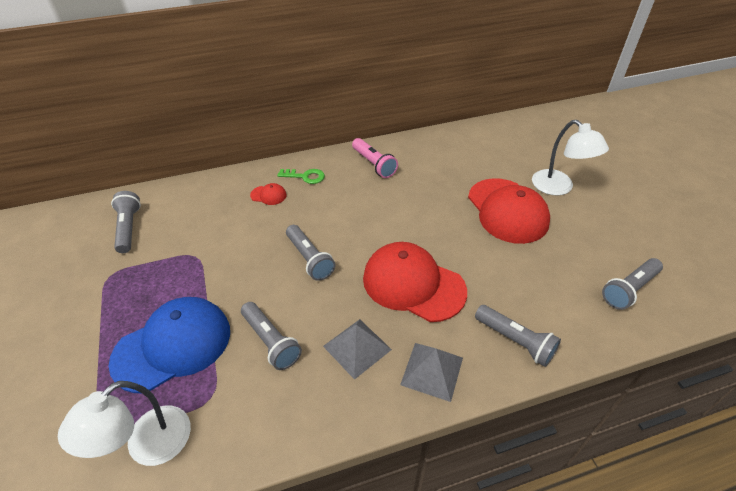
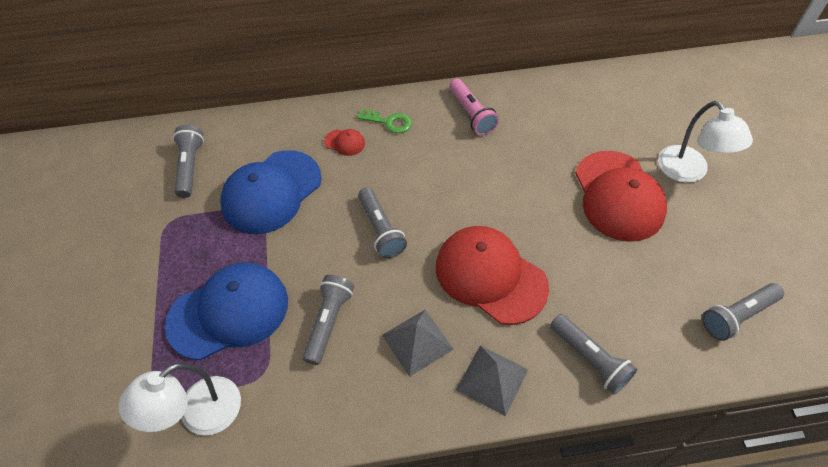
camera: 10 degrees right, 10 degrees up
grey flashlight [241,302,302,370] -> grey flashlight turned 135 degrees counterclockwise [303,275,354,365]
none -> blue cap [220,150,321,234]

